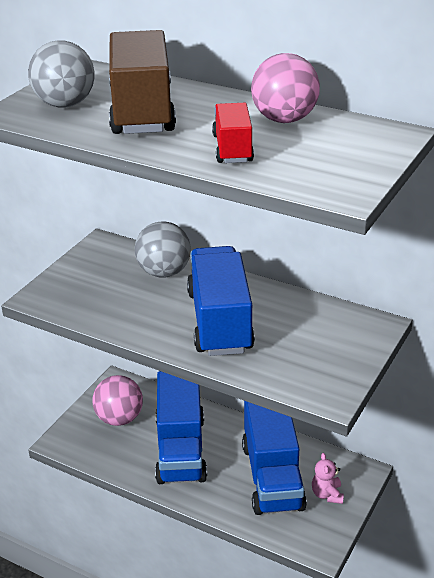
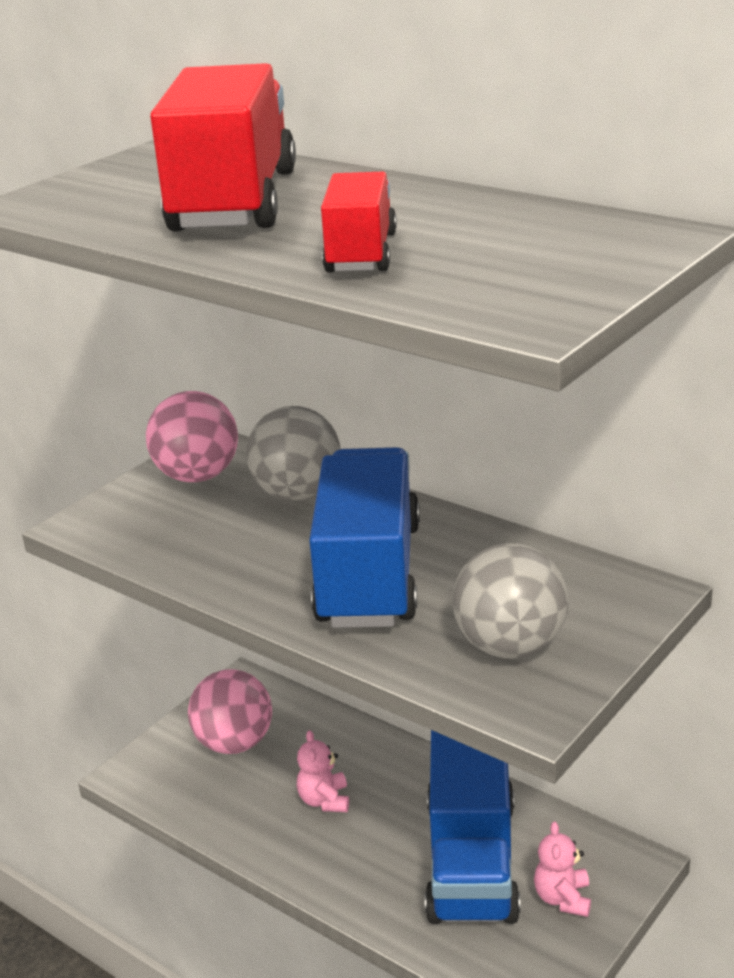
camera: 10 degrees right, 5 degrees down
grey ball [28,40,94,108] -> grey ball moved to [453,543,569,659]
brown truck [109,30,176,134] -> red truck [150,63,296,231]
blue truck [155,371,207,484] -> pink teddy bear [297,730,349,812]
pink ball [251,53,320,123] -> pink ball moved to [146,391,238,482]

